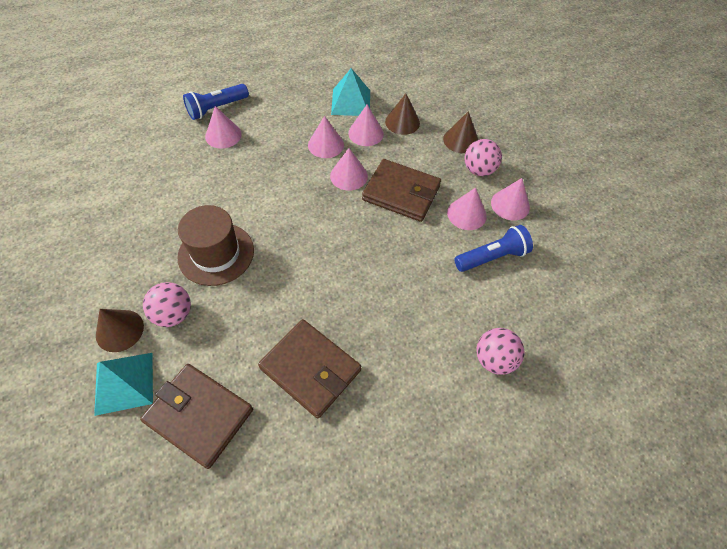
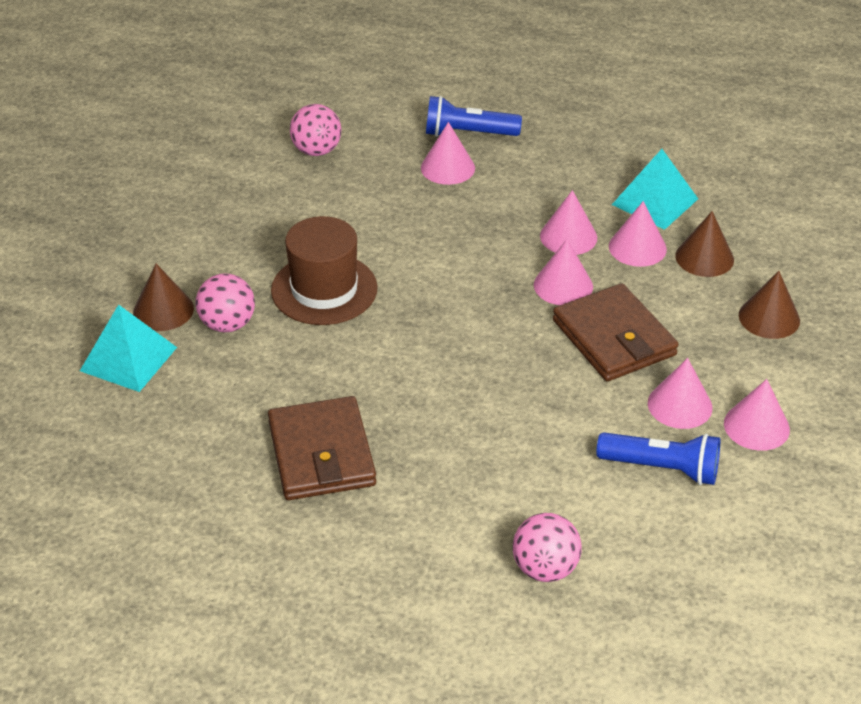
camera: 40 degrees right, 15 degrees down
brown wallet [140,364,253,469] -> none
pink ball [464,139,502,176] -> pink ball moved to [290,104,341,156]

